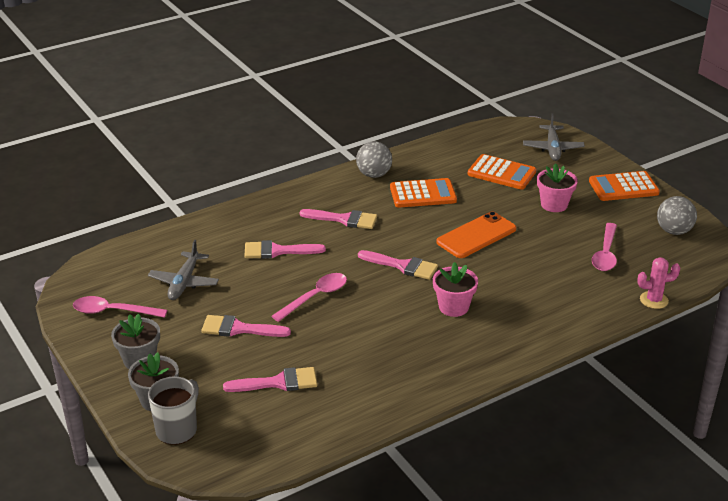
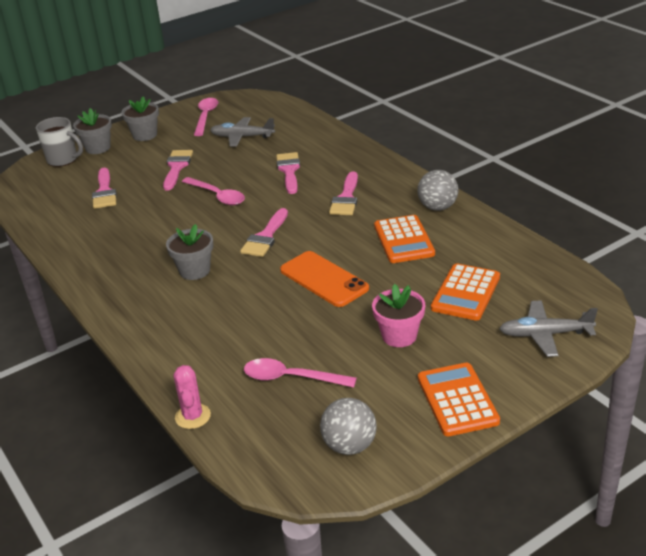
camera: 90 degrees right, 0 degrees up
pink flower pot [433,262,478,317] -> grey flower pot [166,224,213,280]

